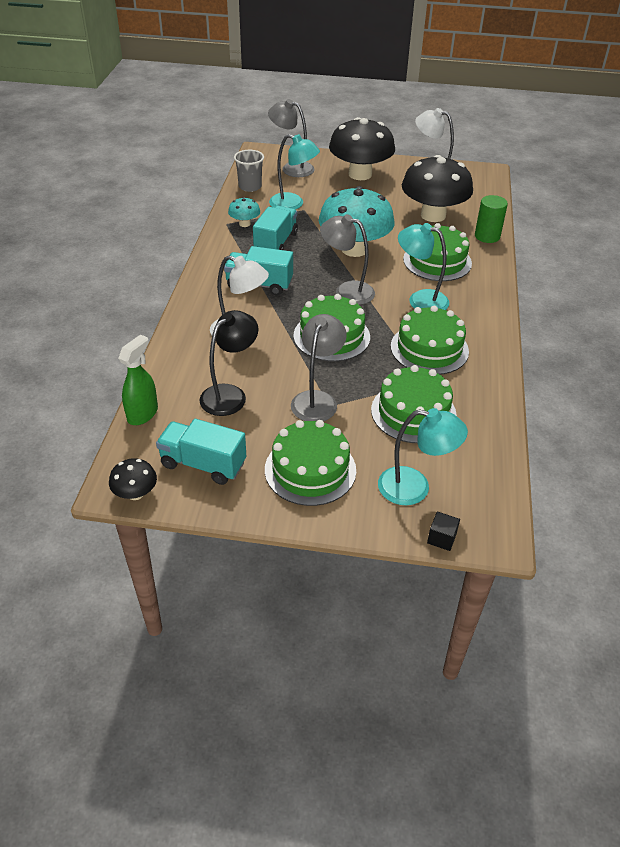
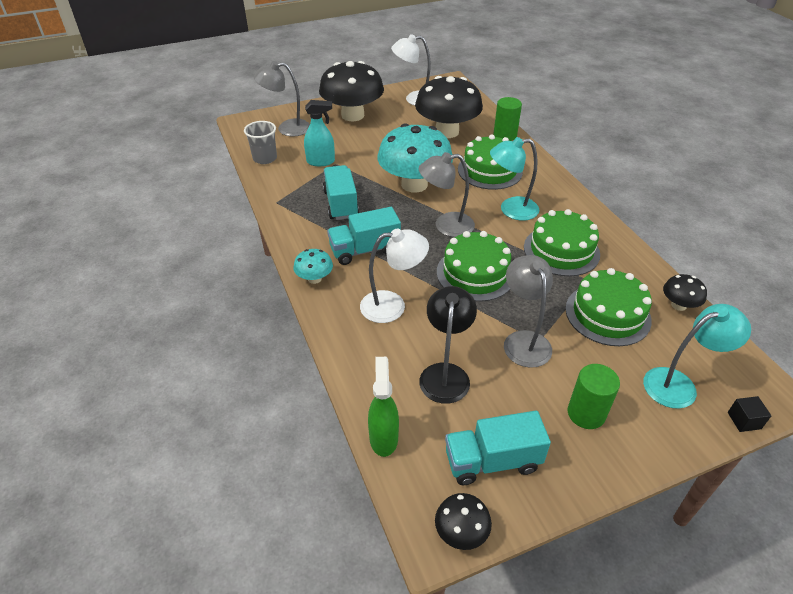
camera: 30 degrees left, 0 degrees up
turquoise mushroom [228,197,260,227] -> turquoise mushroom moved to [293,249,333,284]
green cake [265,420,356,506] -> green cylinder [568,364,620,429]
turquoise lamp [269,134,320,210] -> turquoise spray bottle [304,100,335,166]
none -> black mushroom [663,274,707,311]

